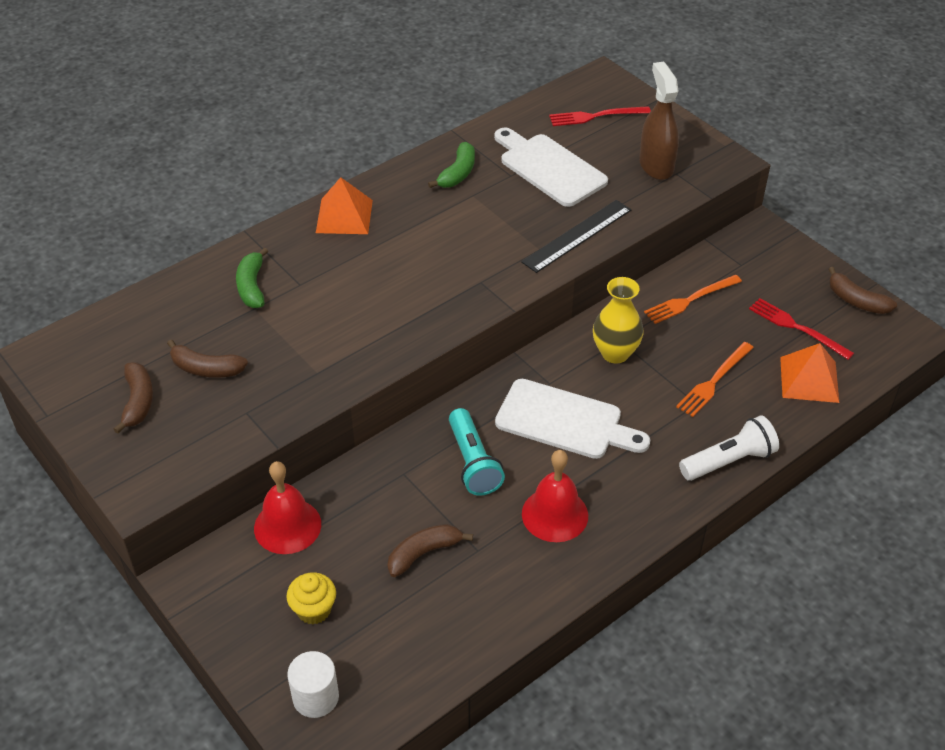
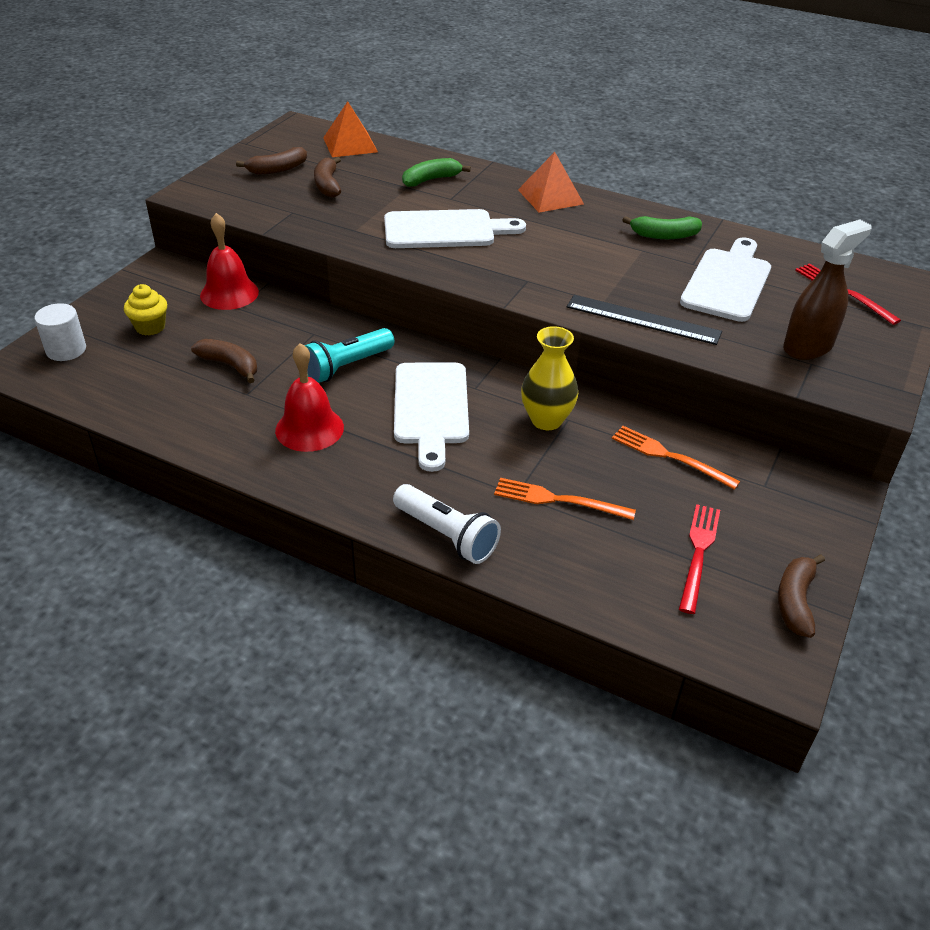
camera: 65 degrees right, 5 degrees down
orange pyramid [780,343,839,403] -> orange pyramid moved to [323,101,378,157]
none -> white cutting board [384,209,526,248]

